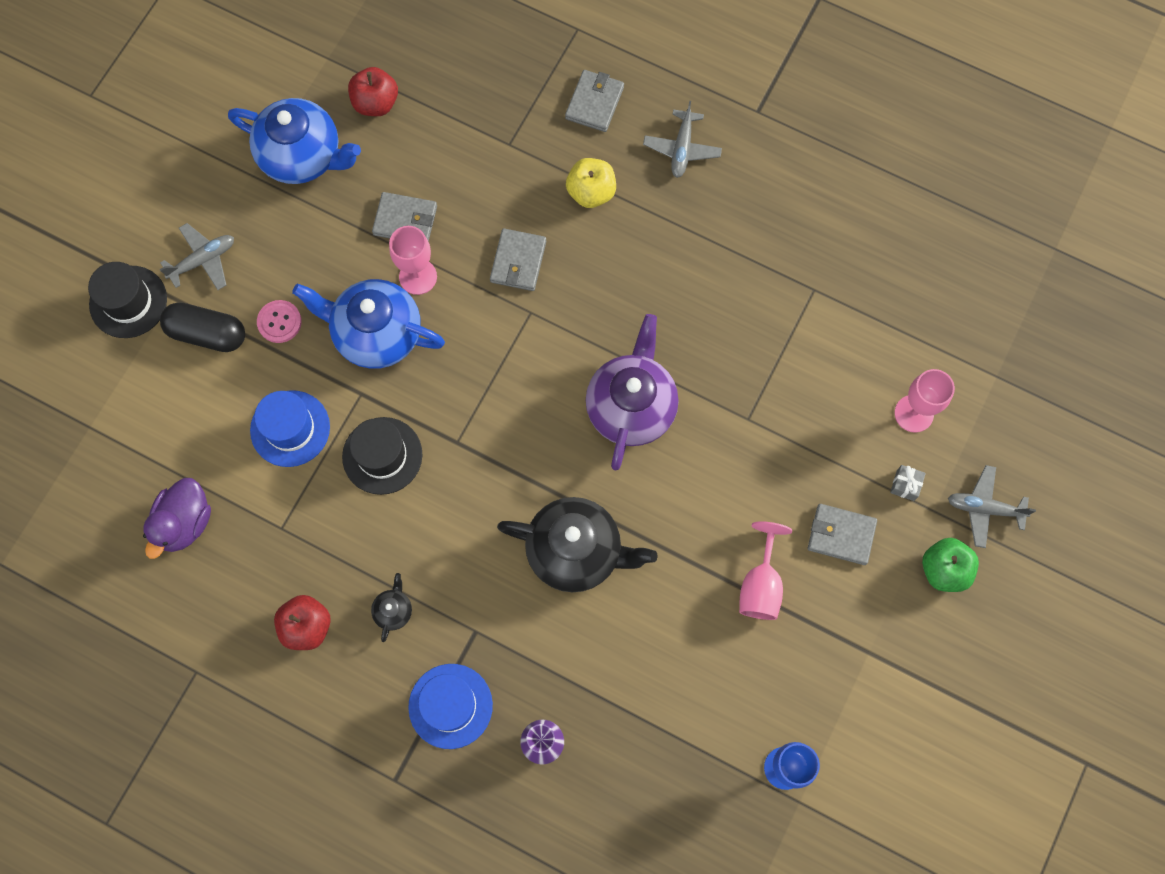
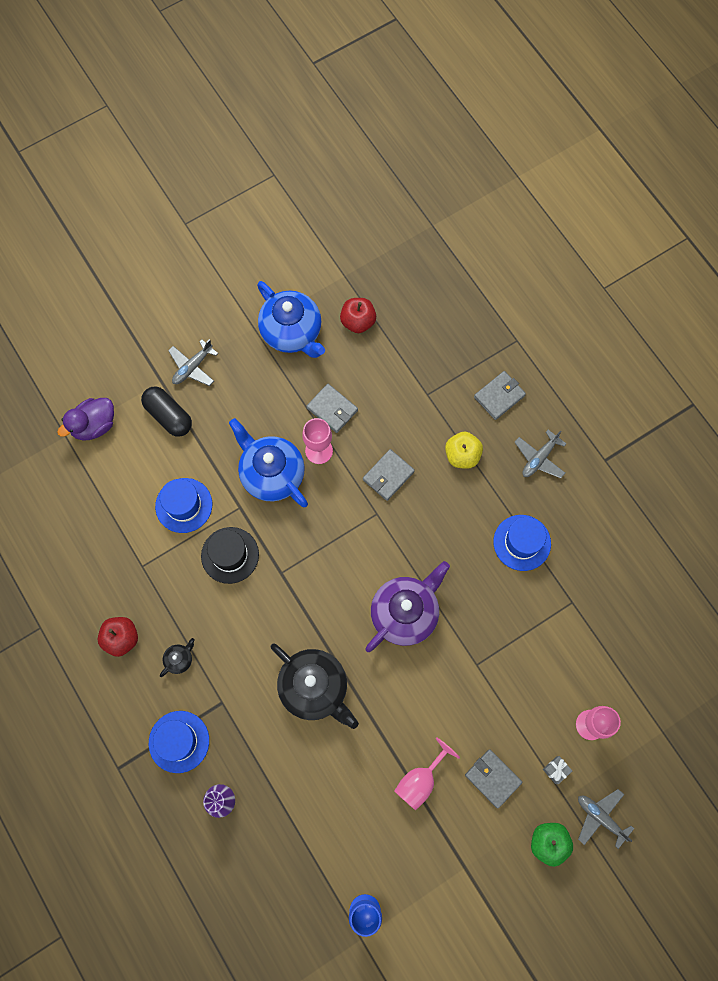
camera: 30 degrees right, 0 degrees up
black hat [88,262,167,338] -> none
purple duck [143,478,211,559] -> purple duck moved to [57,398,114,441]
grey plane [159,223,234,290] -> grey plane turned 135 degrees clockwise [168,339,218,386]
pink button [257,300,302,343] -> none
none -> blue hat [493,515,551,571]

